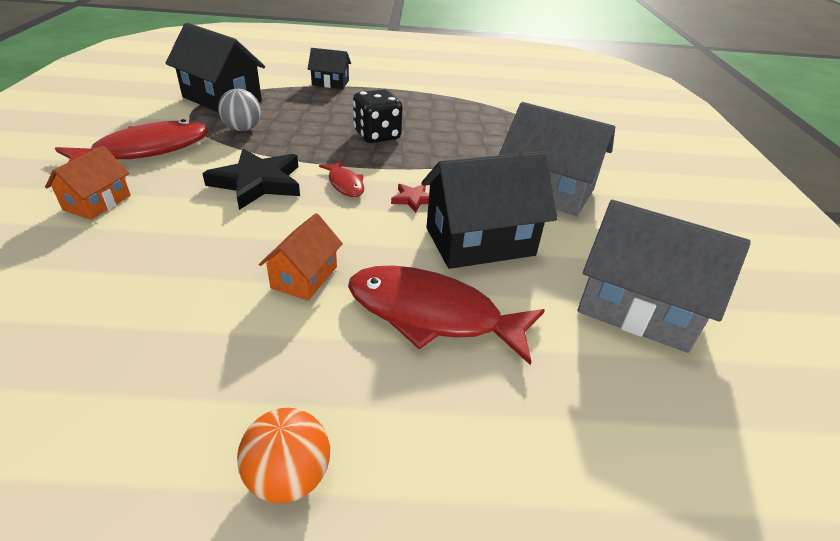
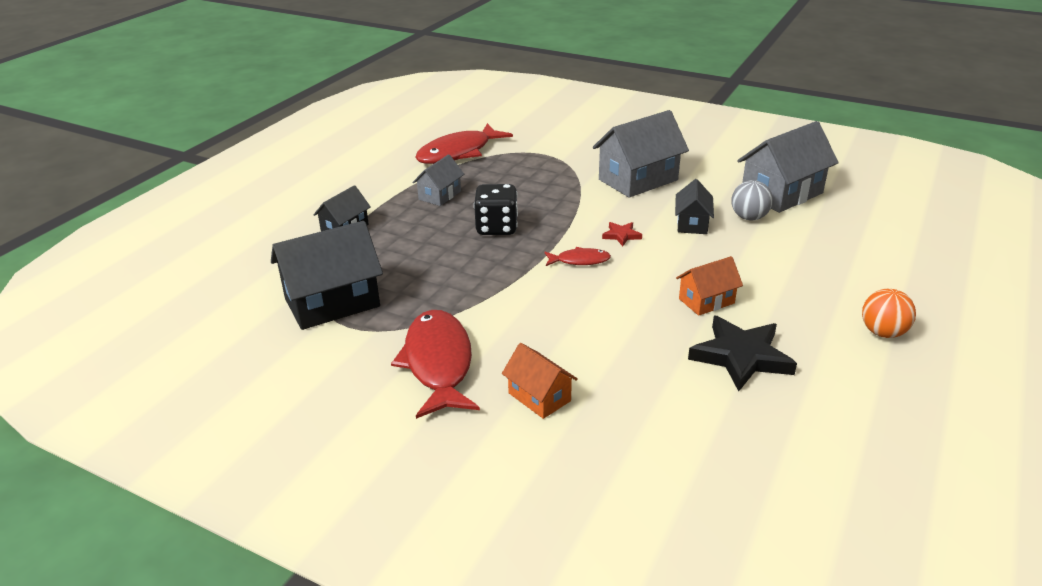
camera: 60 degrees left, 5 degrees down
black star [202,149,300,210] -> black star moved to [688,316,797,391]
grey ball [218,89,261,131] -> grey ball moved to [732,180,773,220]
orange house [259,213,343,301] -> orange house turned 75 degrees counterclockwise [676,256,743,316]
red fish [348,265,545,365] -> red fish moved to [415,123,513,164]
black house [422,151,557,269] -> black house [675,179,714,234], size x0.55
none -> grey house [412,154,464,206]

